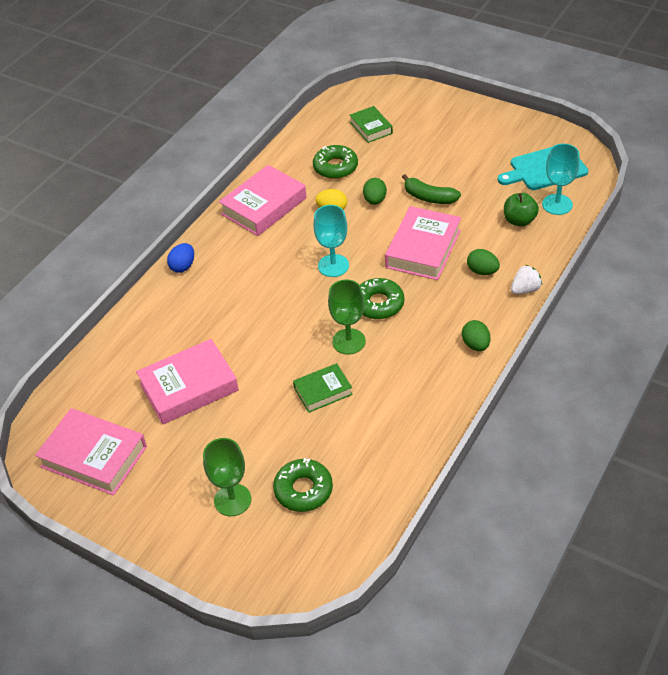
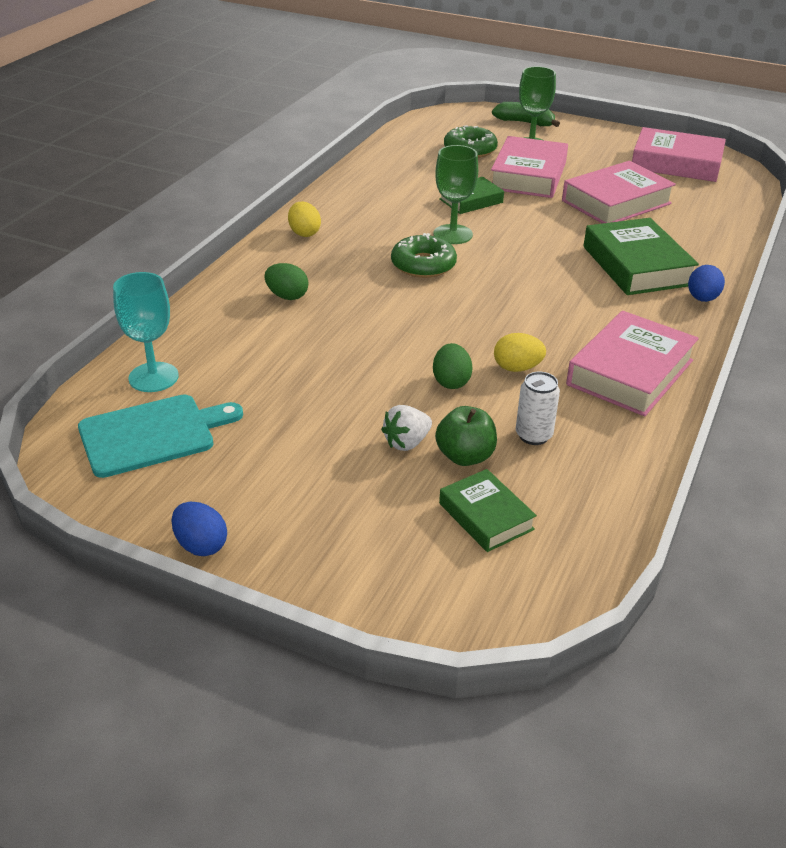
camera: 170 degrees right, 10 degrees down
green donut [313,145,358,179] -> white can [516,372,560,445]
turquoise goblet [313,205,349,277] -> none
pink book [385,206,461,280] -> pink book moved to [491,136,568,198]
green banana [402,174,461,204] -> green banana moved to [492,102,560,127]
green egg [462,320,490,351] -> yellow egg [288,202,321,237]
green apple [504,193,539,227] -> green apple moved to [435,406,497,466]
white strawberry [511,265,542,294] -> white strawberry moved to [381,405,432,451]
none -> blue egg [171,502,227,556]
none -> green book [584,218,699,295]

